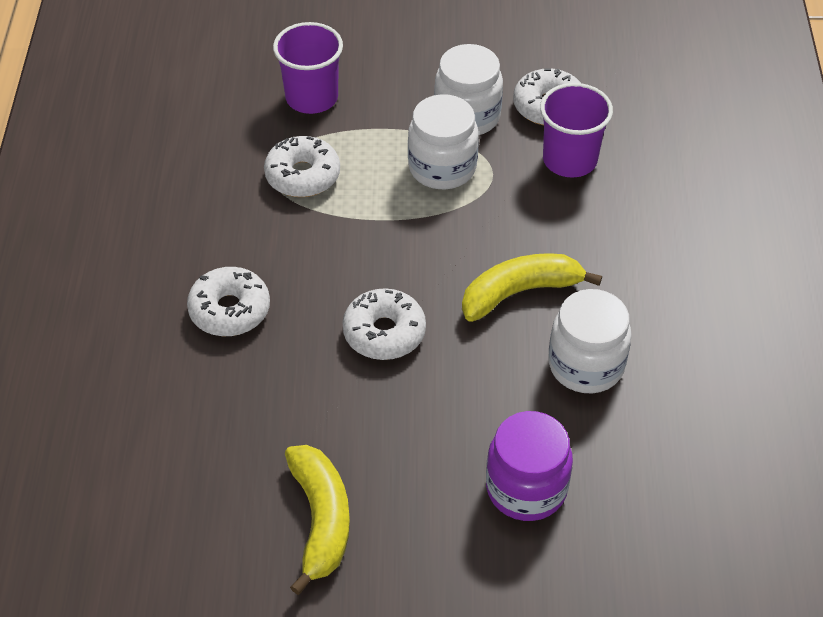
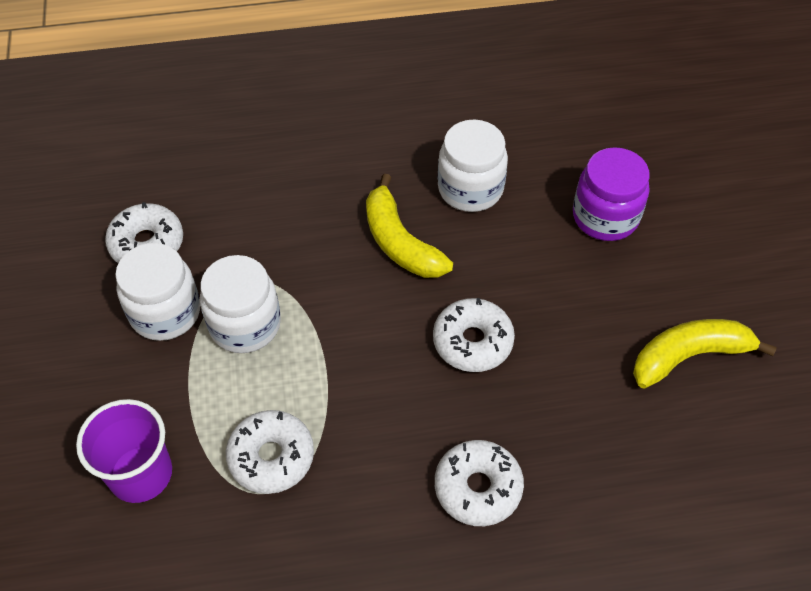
camera: 100 degrees left, 5 degrees up
purple cup [540,83,613,178] -> none

